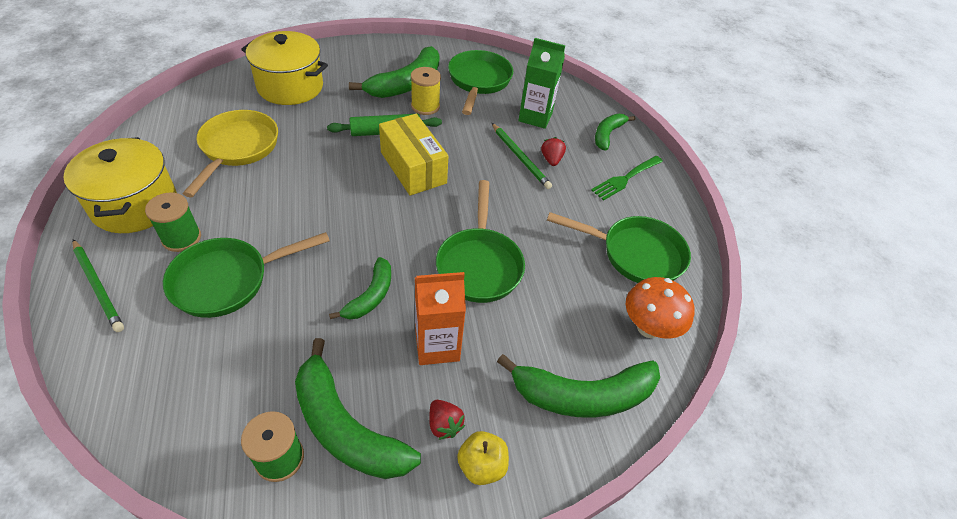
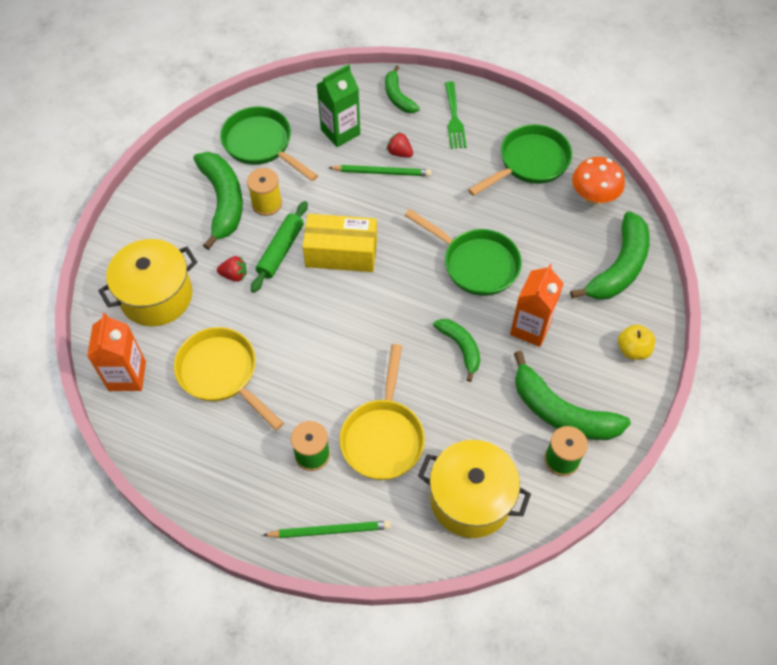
camera: 50 degrees left, 10 degrees up
yellow pot [63,137,177,233] -> yellow pot moved to [418,440,531,538]
green pan [163,232,330,318] -> yellow pan [340,344,425,480]
green banana [295,338,421,479] -> green banana turned 45 degrees clockwise [514,351,631,440]
red strawberry [429,400,465,440] -> red strawberry moved to [217,256,247,282]
none -> orange carton [87,313,146,391]

